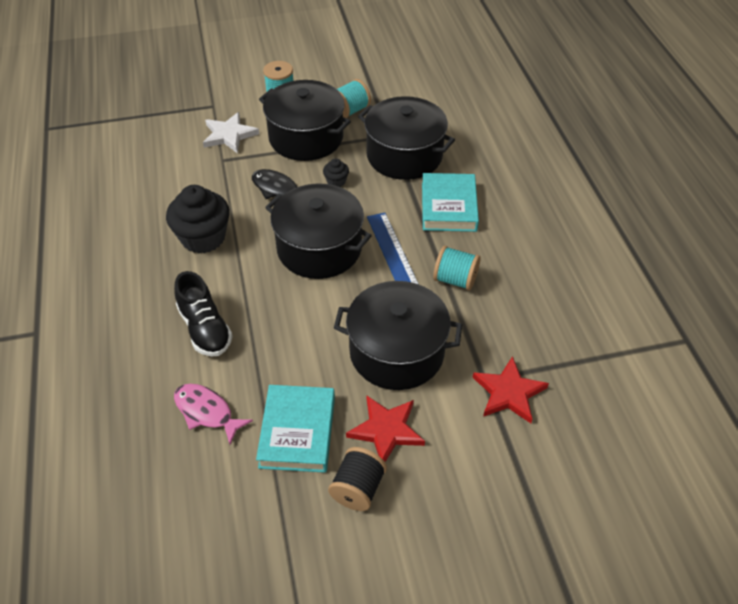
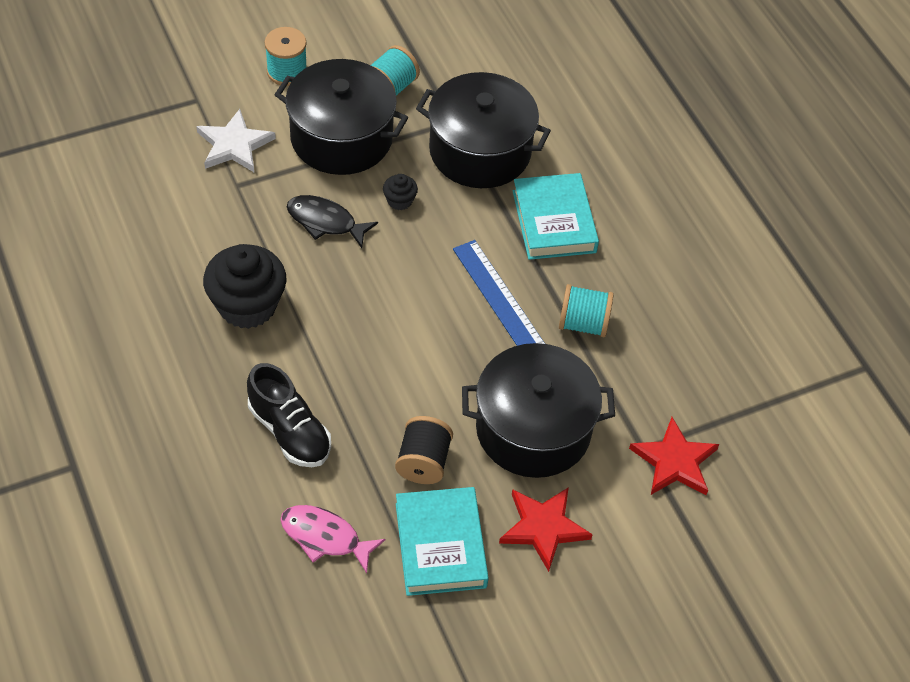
camera: 15 degrees left, 5 degrees up
black pot [265,184,372,279] -> none
black spool [328,447,387,511] -> black spool moved to [395,416,453,484]

